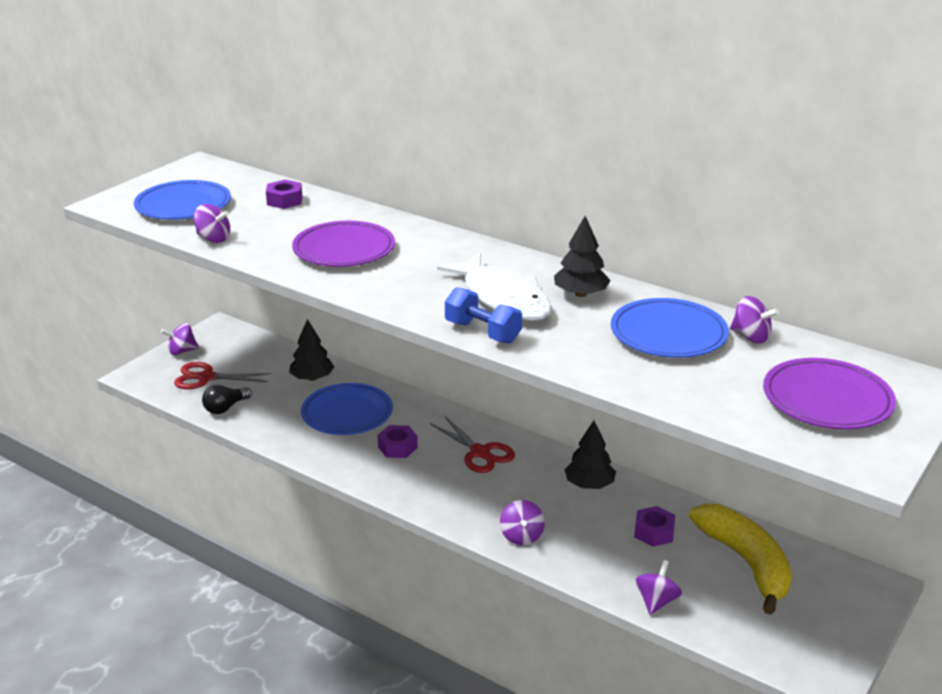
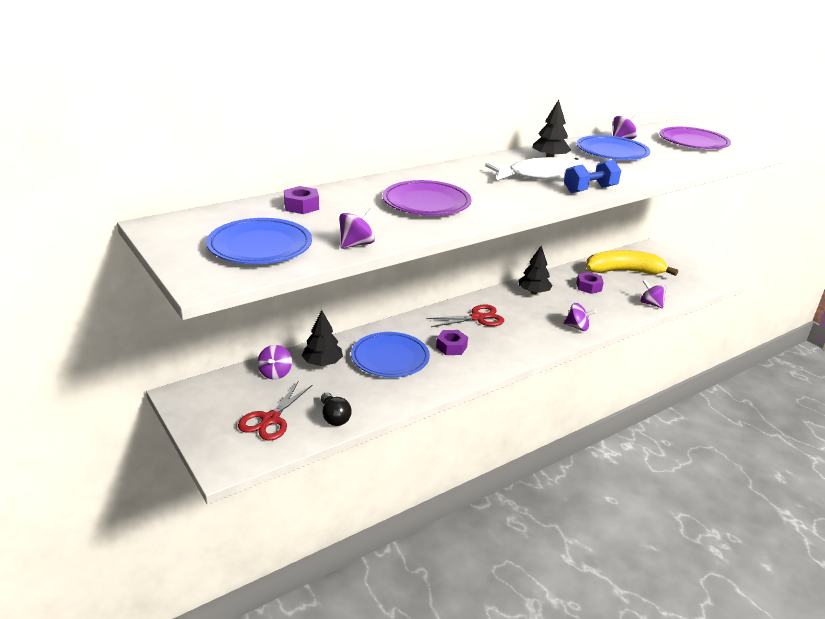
camera: 70 degrees left, 0 degrees up
purple spinning top [161,323,199,355] -> purple spinning top moved to [258,345,292,380]

